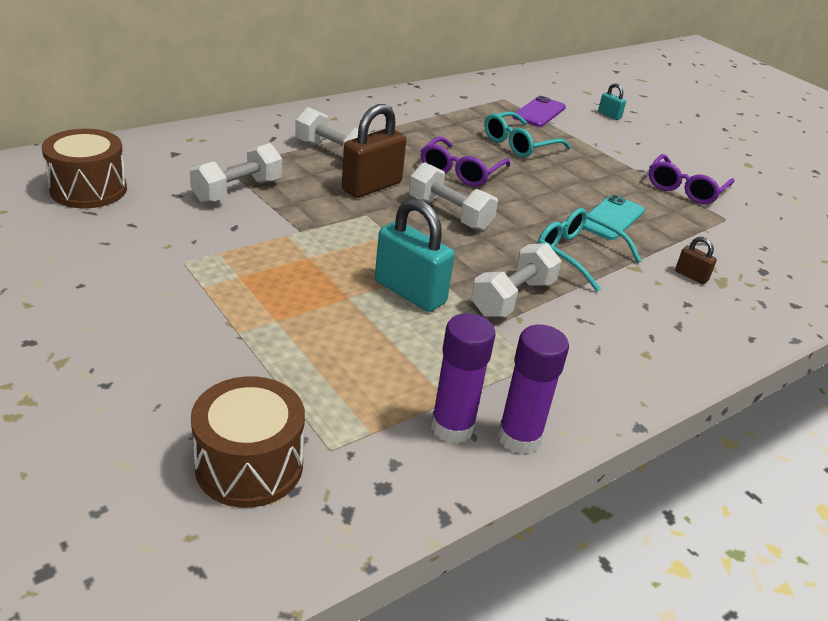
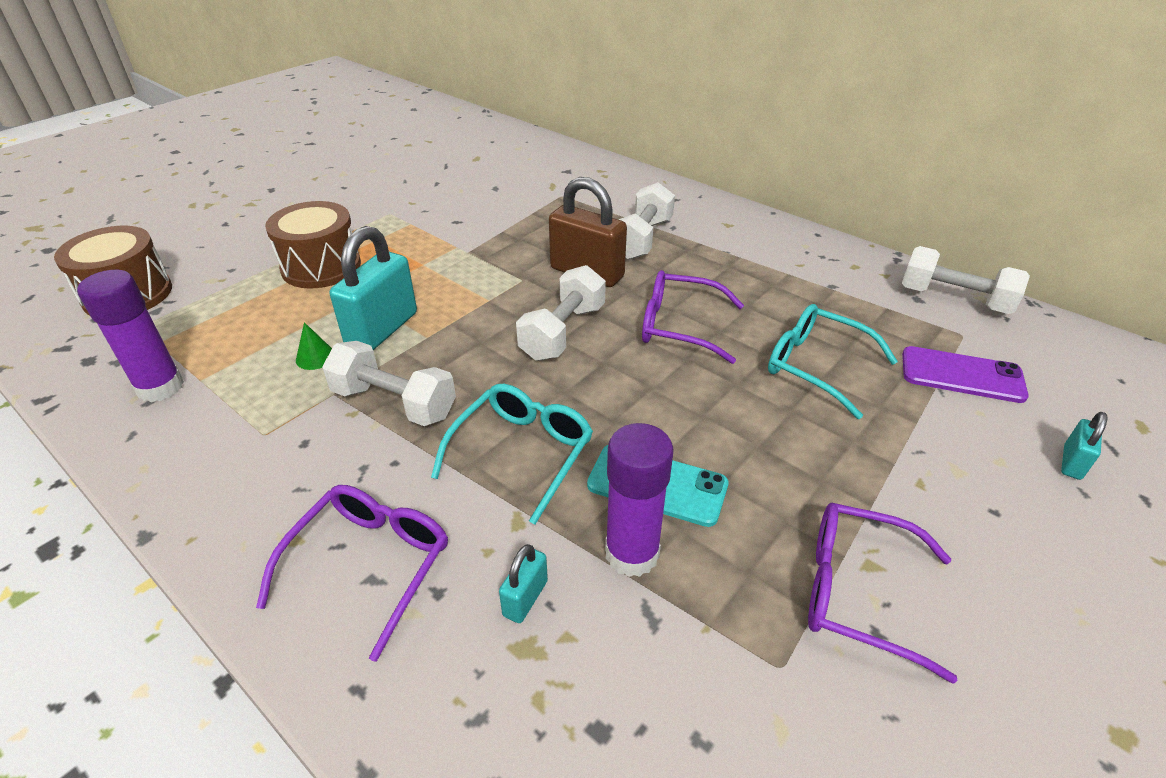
camera: 80 degrees right, 5 degrees up
brown drum [42,129,127,208] -> brown drum moved to [265,201,361,288]
white dumbbell [190,143,282,203] -> white dumbbell moved to [902,246,1030,314]
purple glue stick [498,325,569,454] -> purple glue stick moved to [605,423,674,577]
brown padlock [675,237,717,284] -> turquoise padlock [499,544,548,623]
none -> purple glasses [256,485,448,662]
none -> green cone [296,322,332,370]

